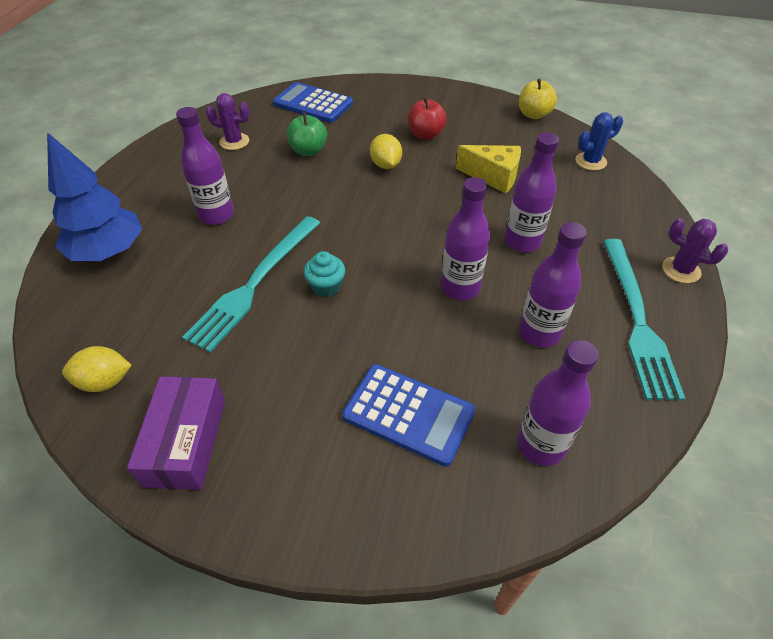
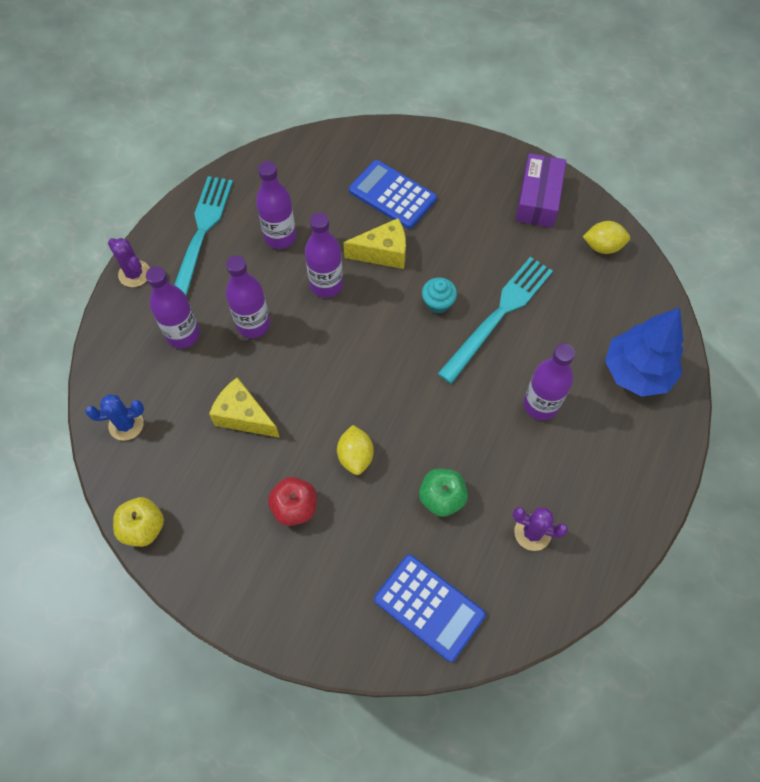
camera: 170 degrees left, 15 degrees up
purple bottle [517,340,598,466] -> purple bottle moved to [146,266,200,348]
none -> yellow cheese [343,218,406,269]

